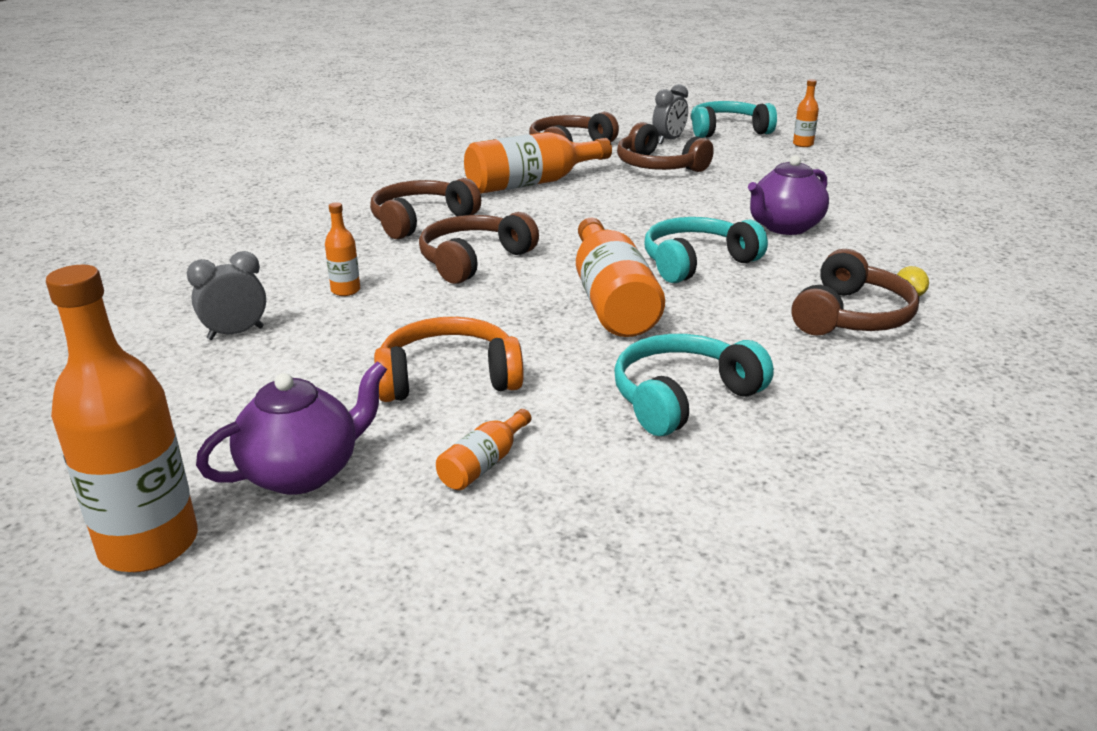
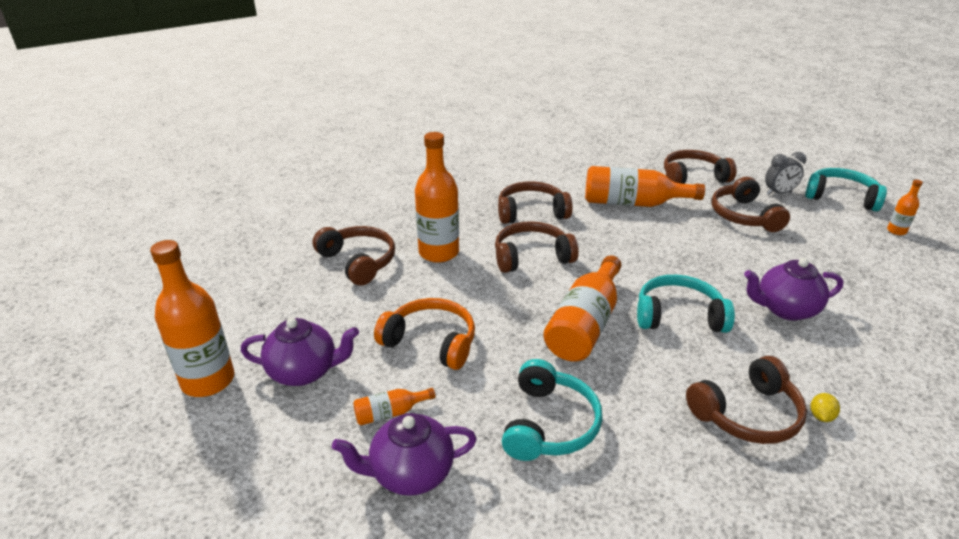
camera: 35 degrees right, 5 degrees up
grey clock [187,251,266,340] -> brown headphones [313,226,395,286]
orange bottle [325,202,360,296] -> orange bottle [415,132,459,263], size x2.14
turquoise headphones [614,334,774,436] -> turquoise headphones turned 105 degrees clockwise [502,359,602,461]
none -> purple teapot [332,413,477,496]

